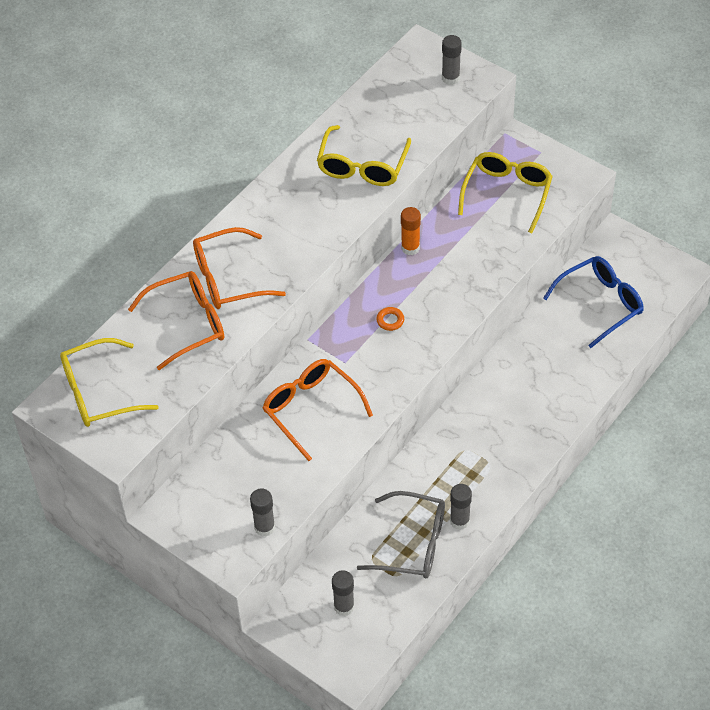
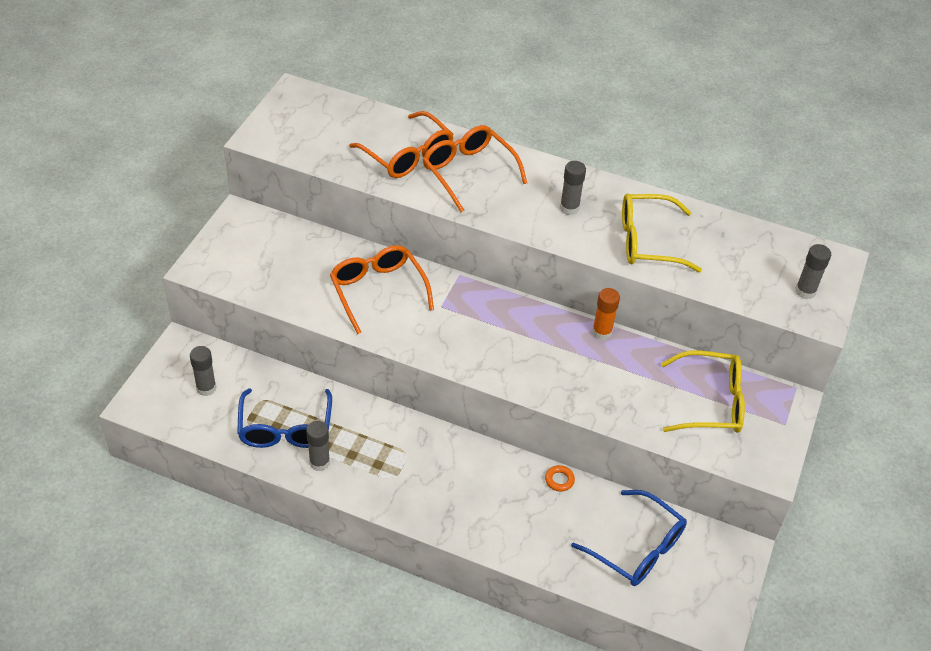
camera: 70 degrees right, 5 degrees down
yellow glasses [60,338,159,427] -> none
grey glue stick [250,489,275,537] -> grey glue stick moved to [560,161,586,215]
orange glasses [263,359,373,461] -> orange glasses turned 60 degrees counterclockwise [330,245,434,334]
grey glasses [357,491,445,578] -> blue glasses [237,388,332,448]
orange ring [376,307,404,331] -> orange ring moved to [545,465,575,492]

